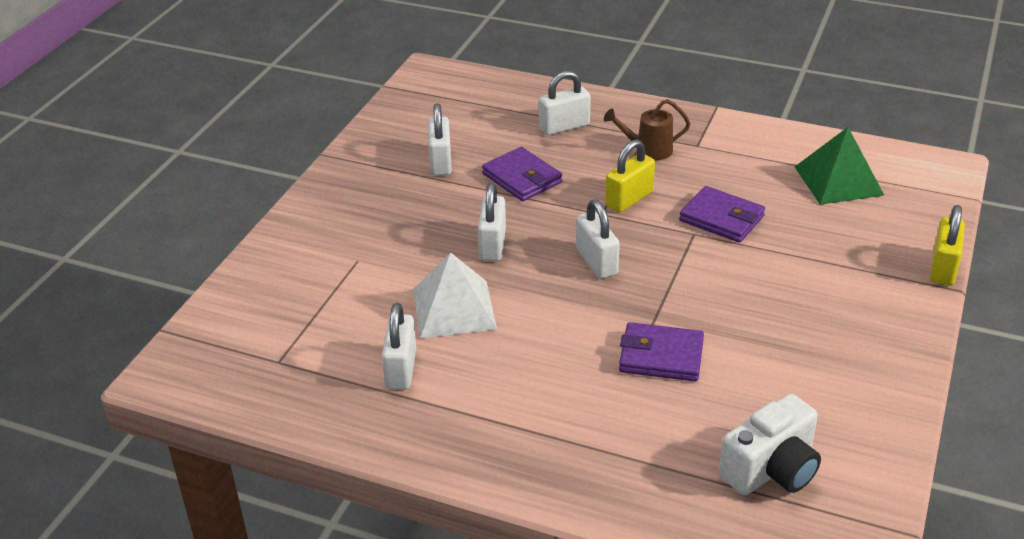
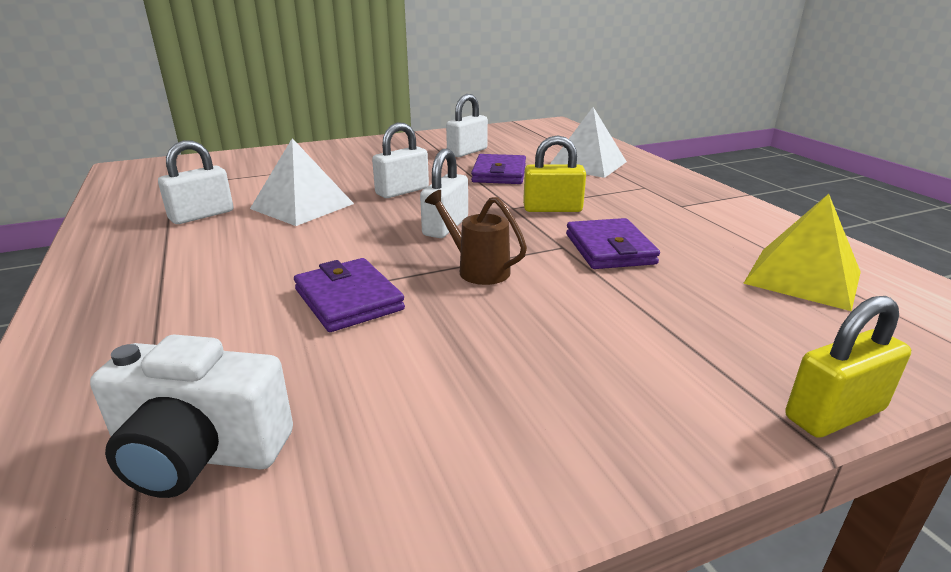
camera: 45 degrees right, 10 degrees down
white padlock [539,71,591,135] -> white pyramid [549,107,627,178]
brown watering can [604,99,690,160] -> brown watering can moved to [425,190,527,285]
green pyramid [795,127,885,205] -> yellow pyramid [743,194,861,311]

